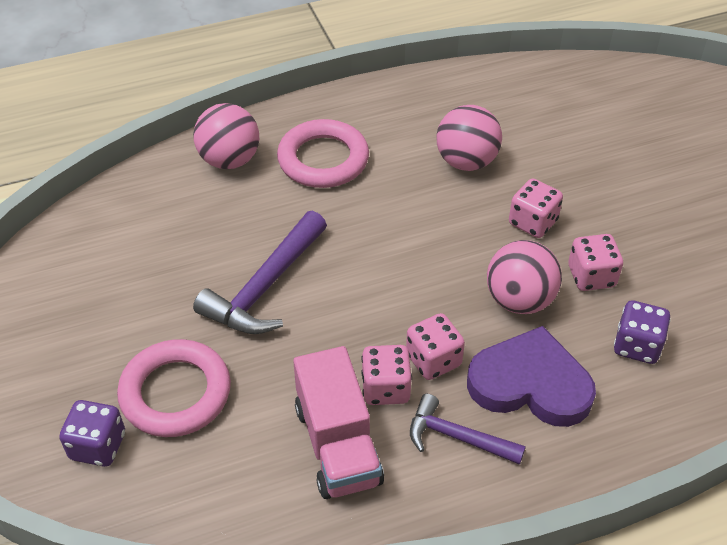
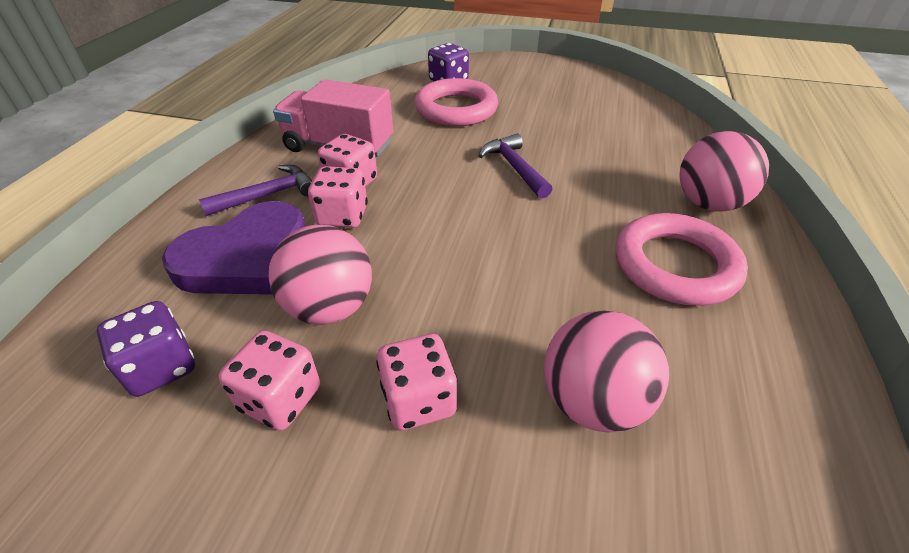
camera: 125 degrees right, 5 degrees down
purple hammer [193,211,327,334] -> purple hammer [478,133,552,199], size x0.63

